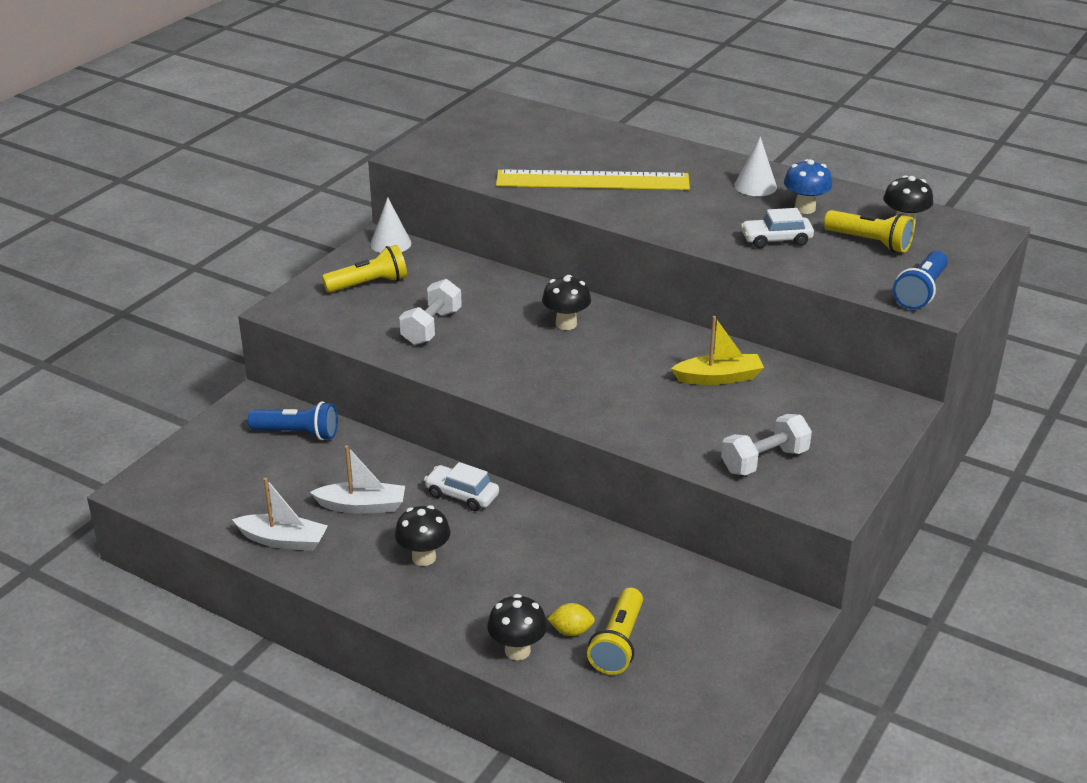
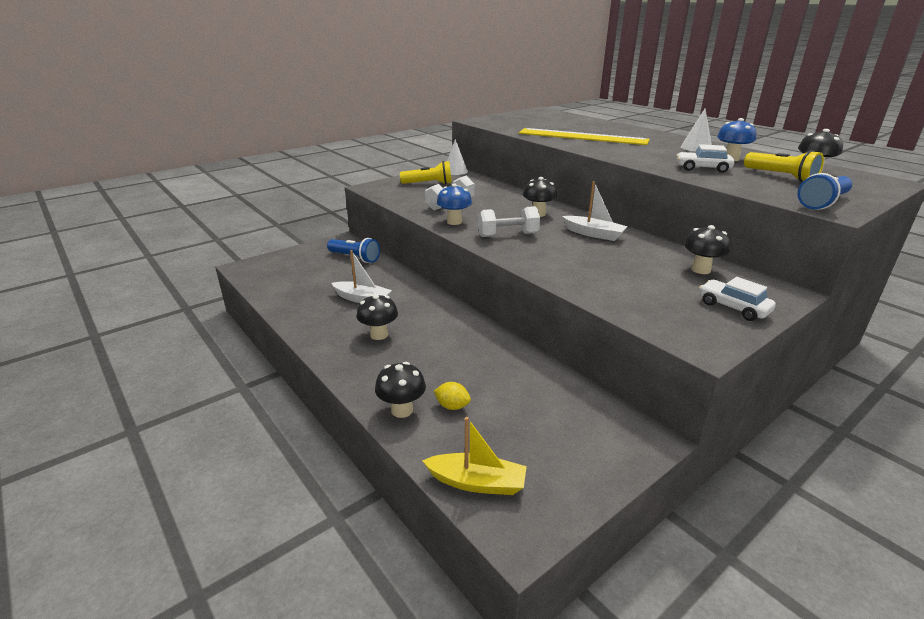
camera: 20 degrees right, 5 degrees down
white boat [232,478,328,551] -> white boat moved to [562,181,628,241]
white car [424,462,499,511] -> white car moved to [699,277,776,321]
yellow flashlight [587,588,643,675] -> none
yellow boat [671,316,764,385] -> yellow boat moved to [422,417,527,495]
white dumbbell [721,414,812,475] -> white dumbbell moved to [478,206,540,237]
none -> blue mushroom [437,183,472,225]
none -> black mushroom [684,225,730,274]

